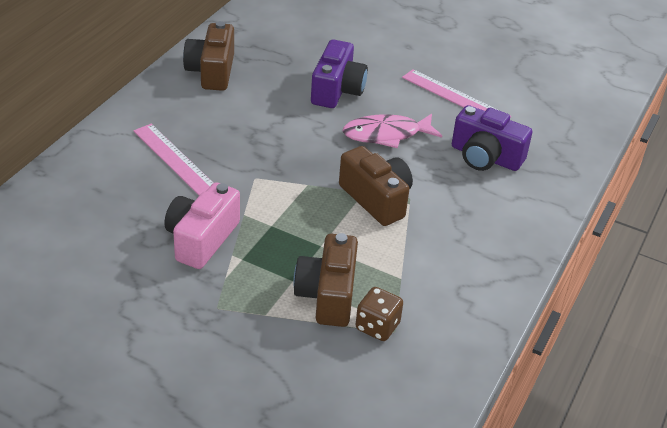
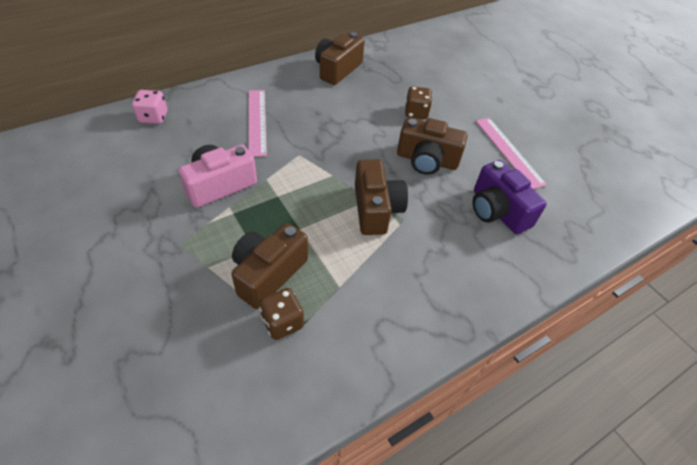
camera: 30 degrees right, 10 degrees up
purple camera [311,39,368,108] -> brown dice [405,86,432,119]
pink fish [342,114,442,148] -> brown camera [397,118,468,175]
none -> pink dice [132,90,167,124]

